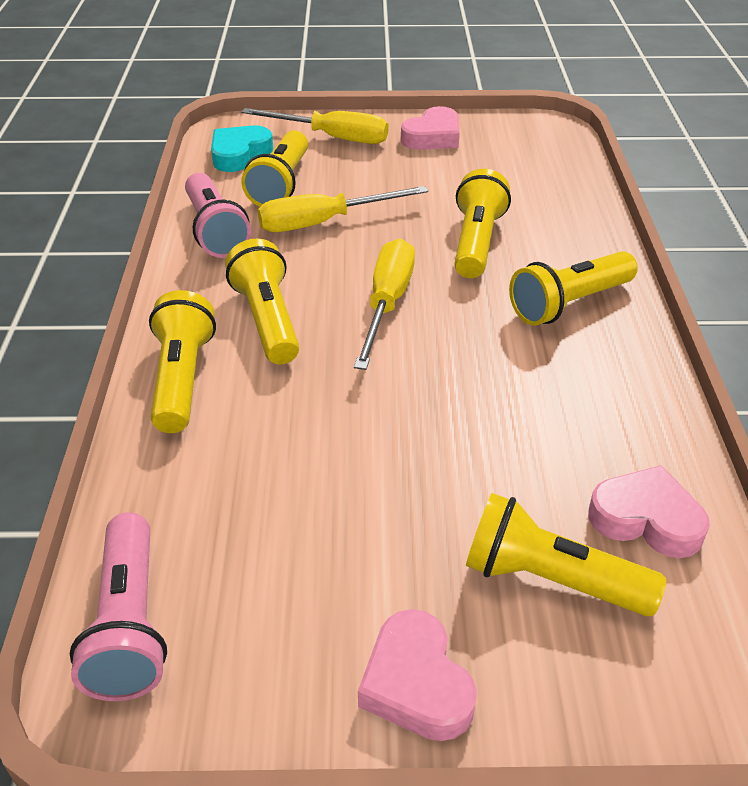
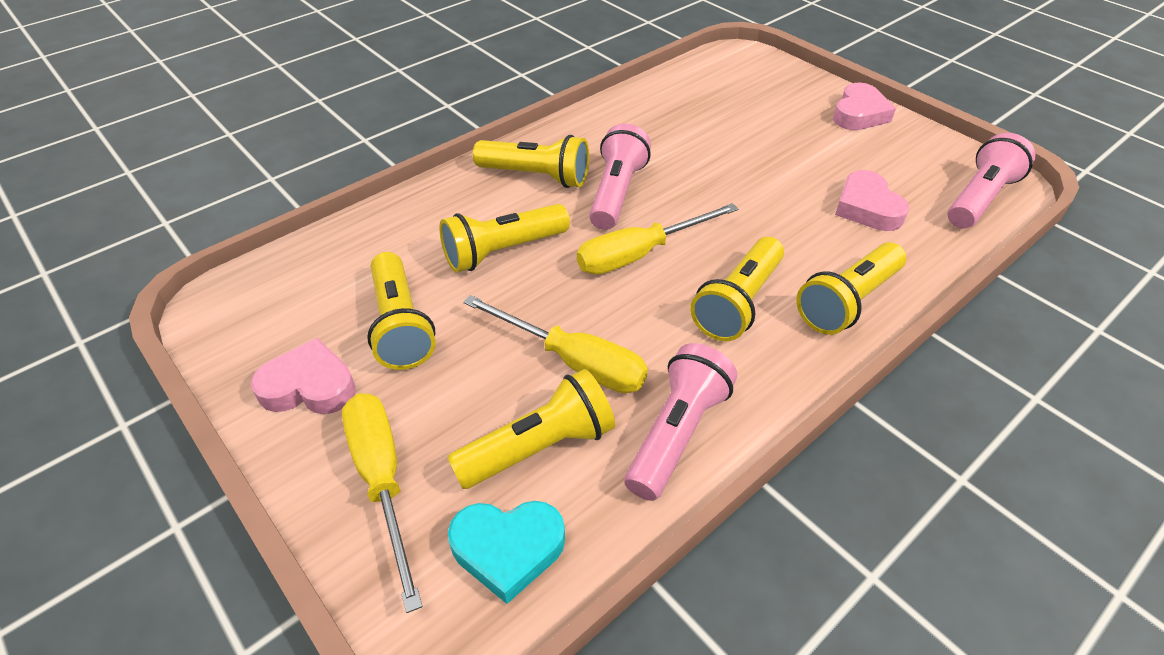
camera: 130 degrees left, 5 degrees up
yellow flashlight [466,493,666,616] -> yellow flashlight moved to [367,252,436,370]
pink heart [588,465,710,558] -> pink heart moved to [835,170,909,231]
none -> pink flashlight [589,123,651,230]

